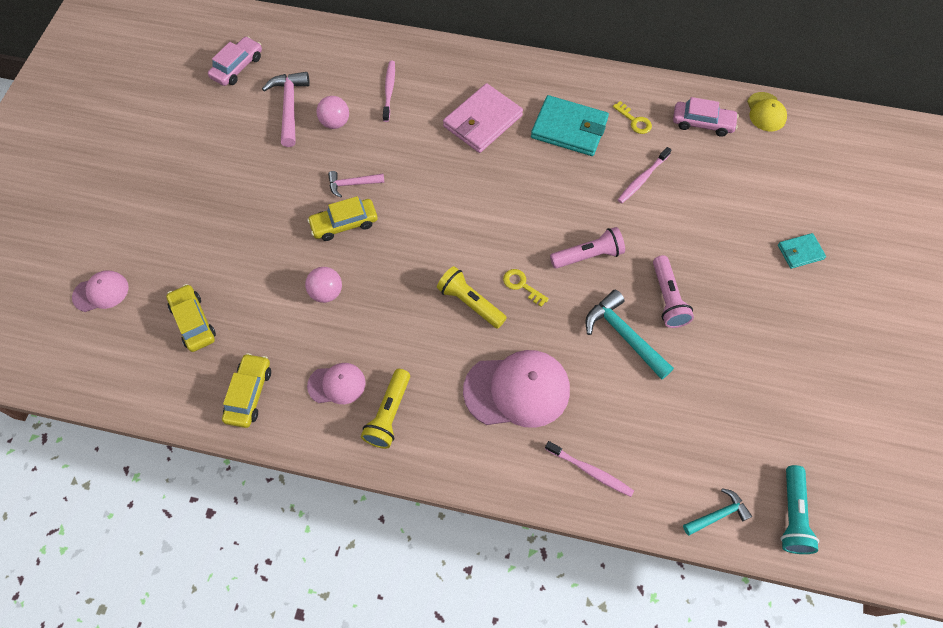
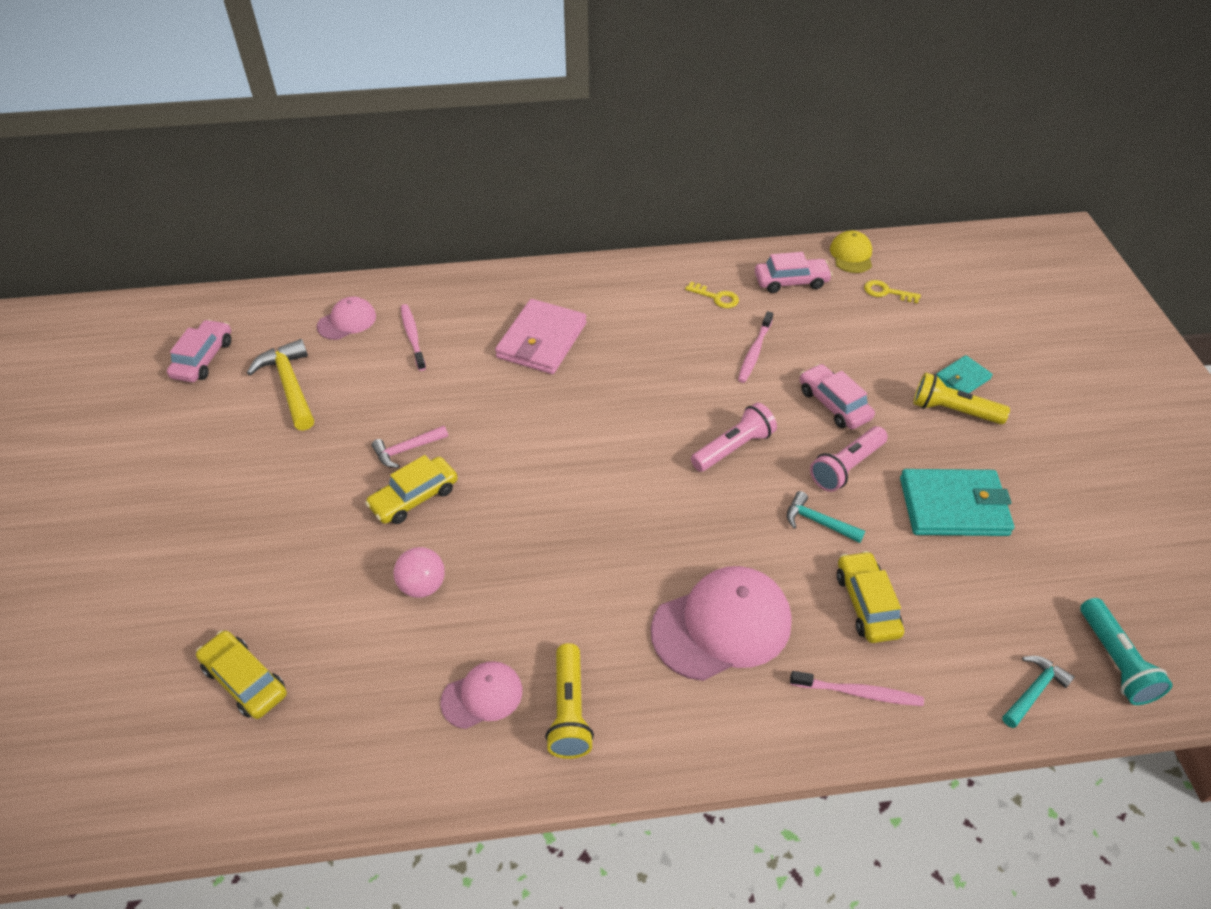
camera: 20 degrees left, 15 degrees down
pink cap [72,271,128,312] -> pink cap moved to [317,297,376,340]
yellow car [222,353,271,428] -> yellow car moved to [837,551,904,643]
pink hammer [262,72,310,147] -> yellow hammer [247,339,314,431]
pink ball [316,96,349,129] -> none
yellow flashlight [437,266,507,329] -> yellow flashlight moved to [913,372,1010,424]
yellow key [503,269,549,307] -> yellow key moved to [864,280,921,303]
turquoise wallet [531,95,609,156] -> turquoise wallet moved to [900,469,1014,536]
turquoise hammer [585,290,674,380] -> turquoise hammer [787,491,865,543], size x0.61
pink flashlight [653,255,694,328] -> pink flashlight turned 75 degrees clockwise [810,426,888,492]
yellow cap [747,92,787,131] -> yellow cap turned 150 degrees counterclockwise [830,231,872,273]
none -> pink car [799,364,875,429]

